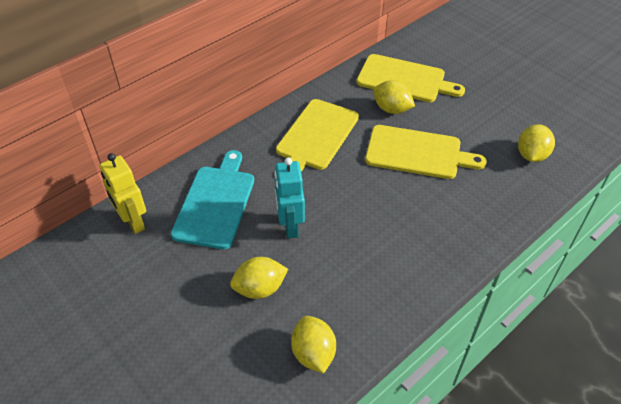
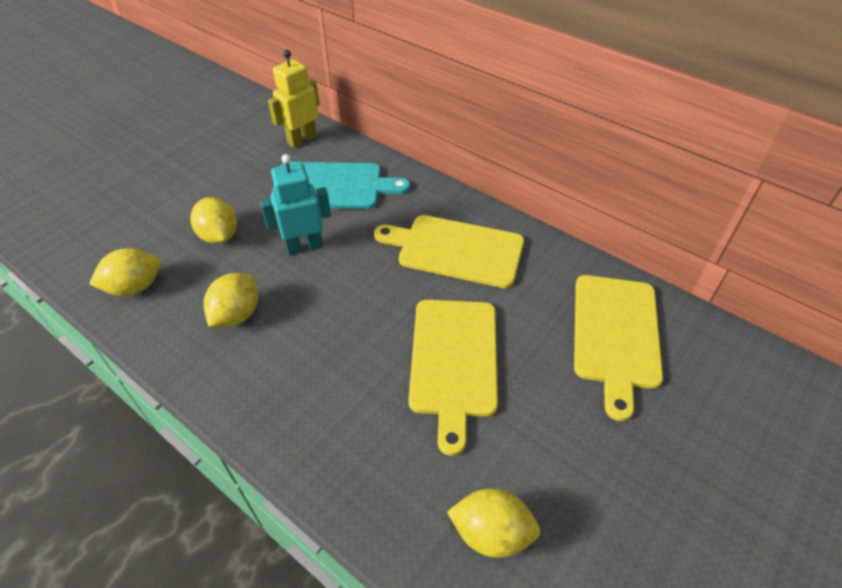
camera: 80 degrees right, 0 degrees up
yellow lemon [373,80,415,114] -> yellow lemon moved to [203,273,258,327]

